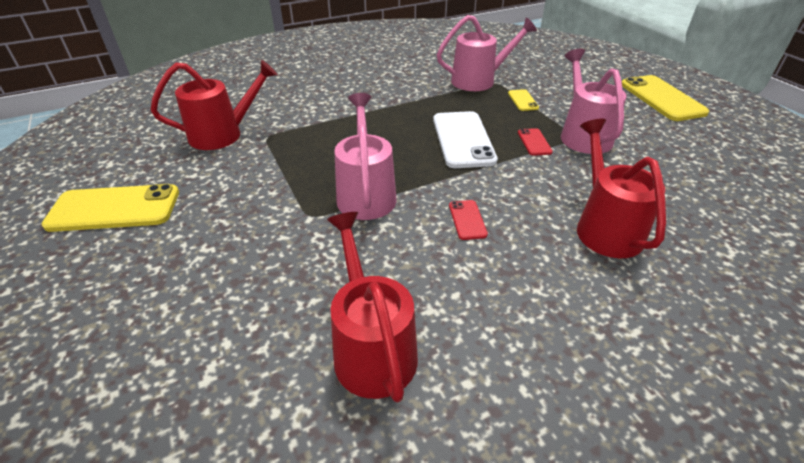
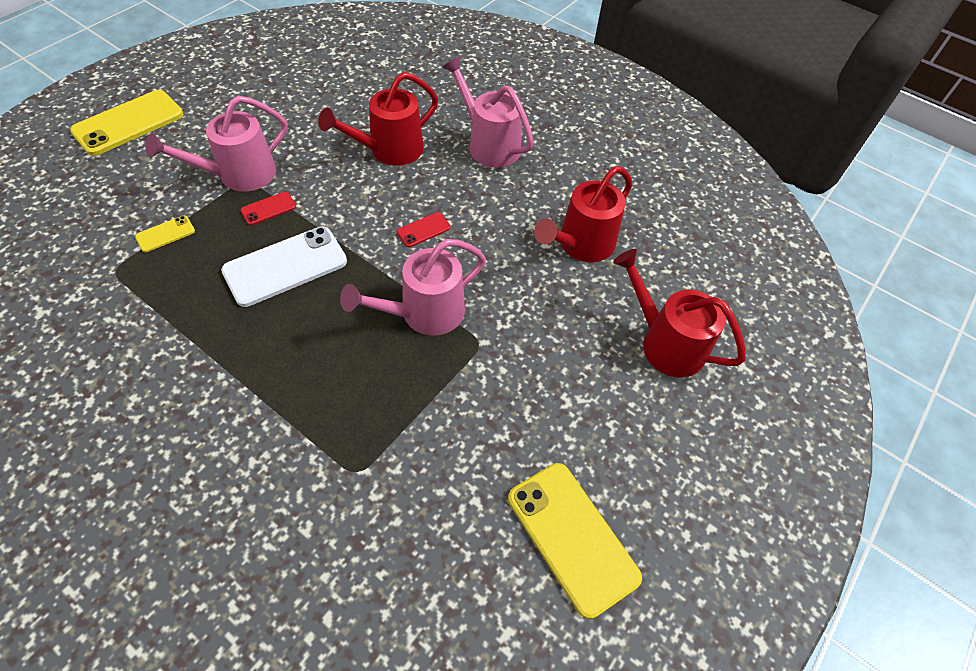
camera: 120 degrees left, 15 degrees up
red watering can [151,60,278,150] -> red watering can moved to [613,249,746,377]
pink watering can [437,15,537,91] -> pink watering can moved to [443,56,534,168]

